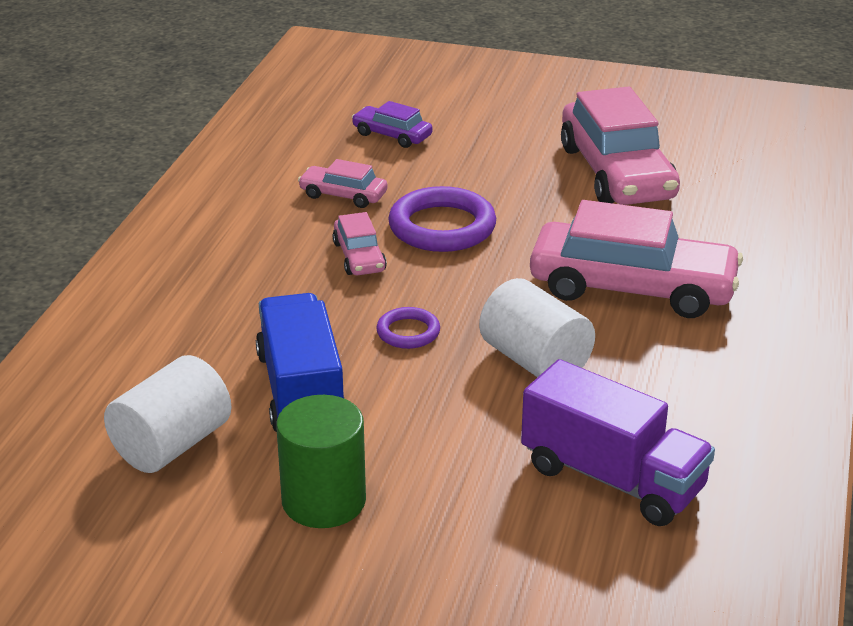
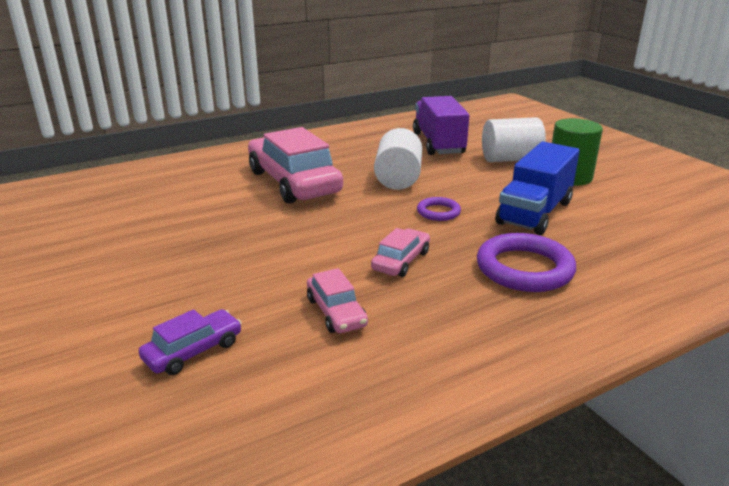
camera: 135 degrees left, 5 degrees down
white cylinder [104,355,232,473] -> white cylinder moved to [482,117,546,162]
purple car [352,101,433,148] -> purple car turned 120 degrees counterclockwise [139,309,242,375]
purple ring [388,186,496,252] -> purple ring moved to [477,233,576,292]
pink car [561,87,680,205] -> none

